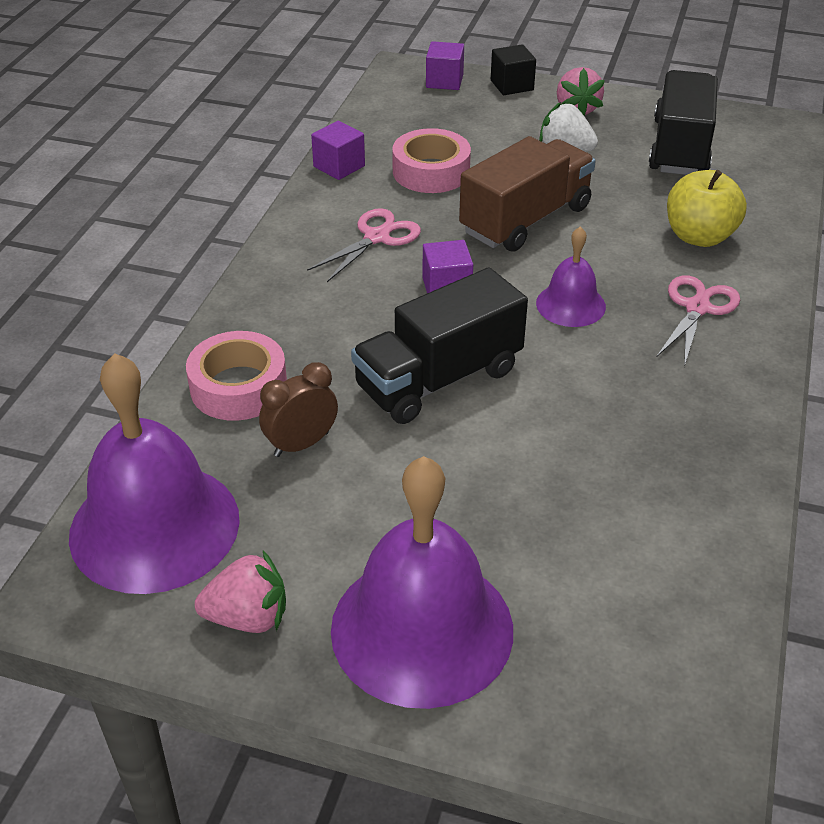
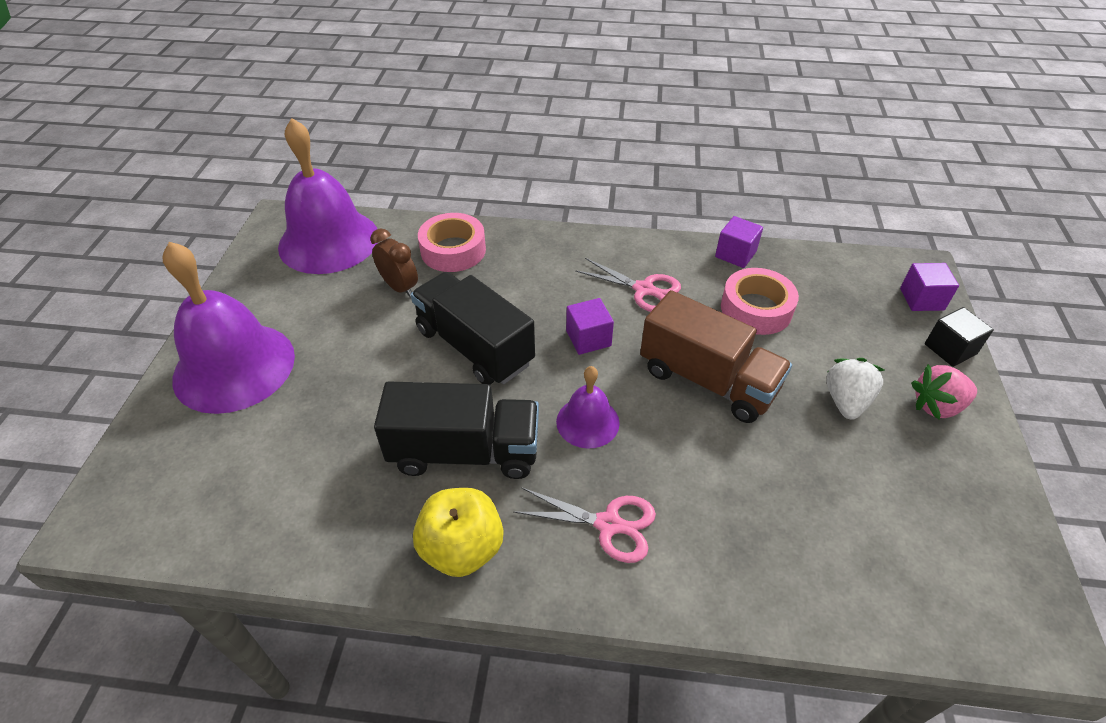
camera: 80 degrees right, 5 degrees up
pink strawberry [195,551,286,633] -> none
black truck [649,70,718,175] -> black truck moved to [374,381,539,479]
yellow apple [667,170,747,247] -> yellow apple moved to [413,488,504,577]

